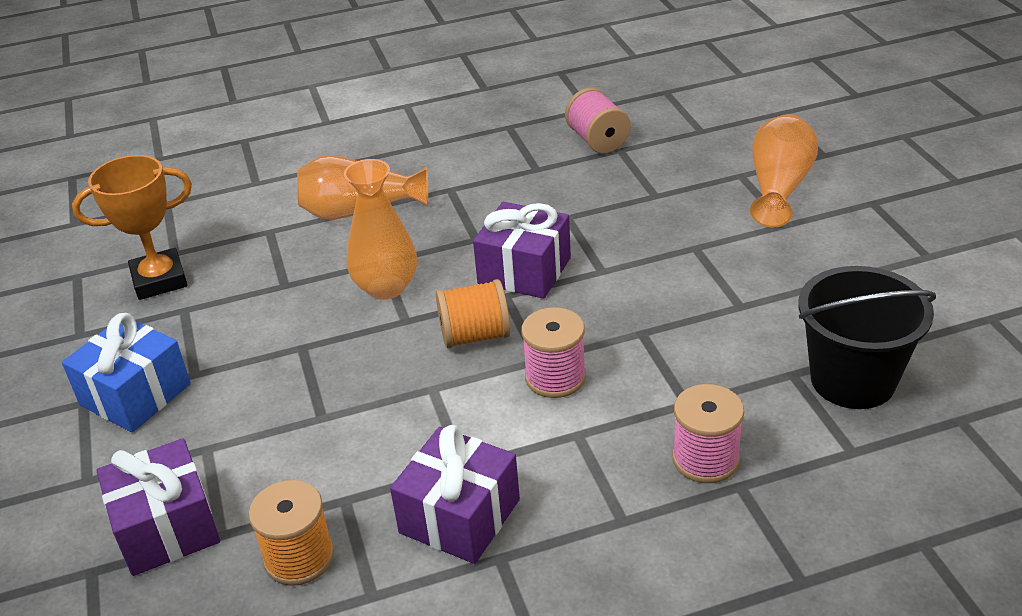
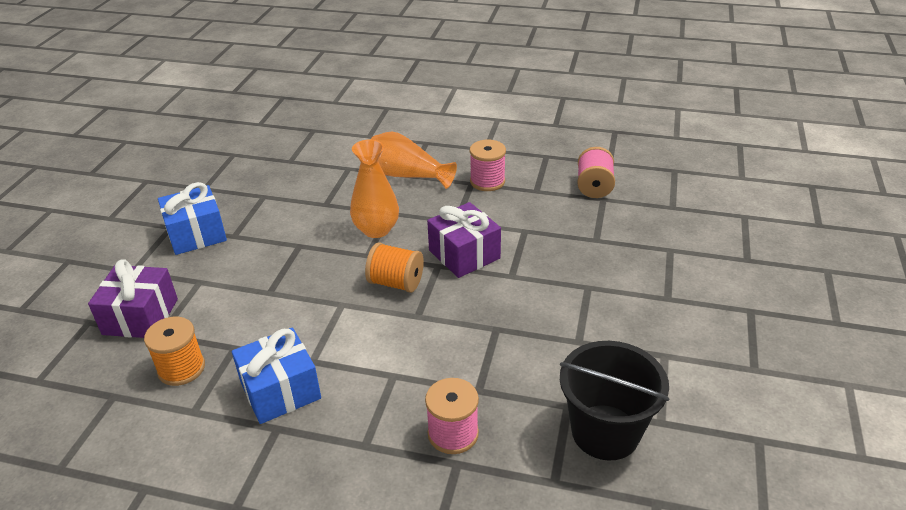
camera: 30 degrees right, 0 degrees up
orange trophy [72,155,192,300] -> none
purple gift [390,425,520,564] -> blue gift [232,328,321,424]
pink spool [521,307,586,398] -> pink spool moved to [470,140,506,191]
orange vase [750,114,818,227] -> none

